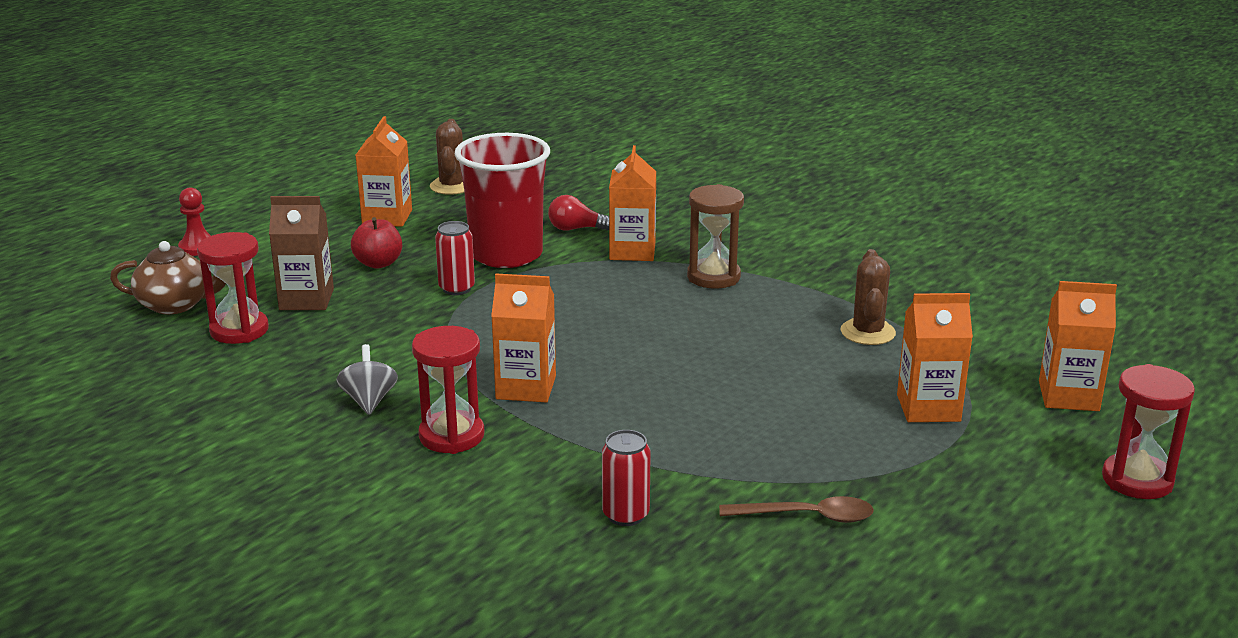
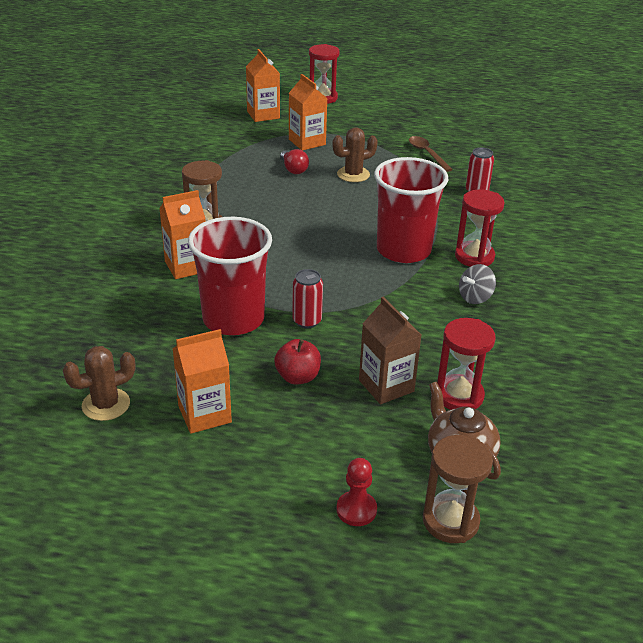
camera: 120 degrees left, 10 degrees up
orange carton [491,274,556,402] -> red cup [374,157,448,263]
red light bulb [548,195,609,231] -> red light bulb moved to [280,149,309,174]
brown cactus [840,249,896,345] -> brown cactus moved to [333,128,378,182]
none -> brown hourglass [423,435,493,543]

